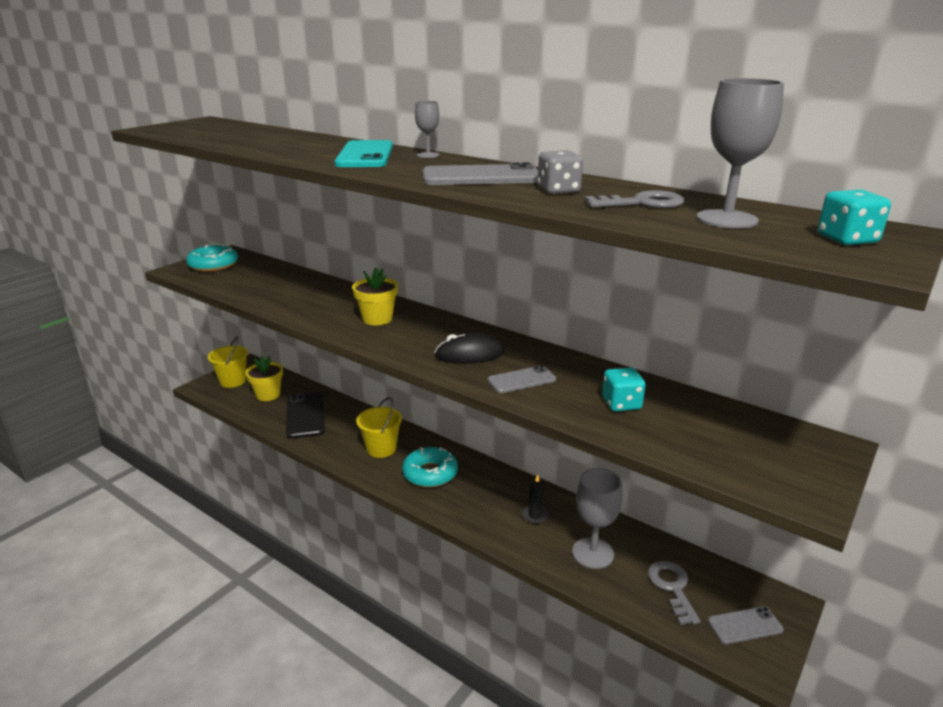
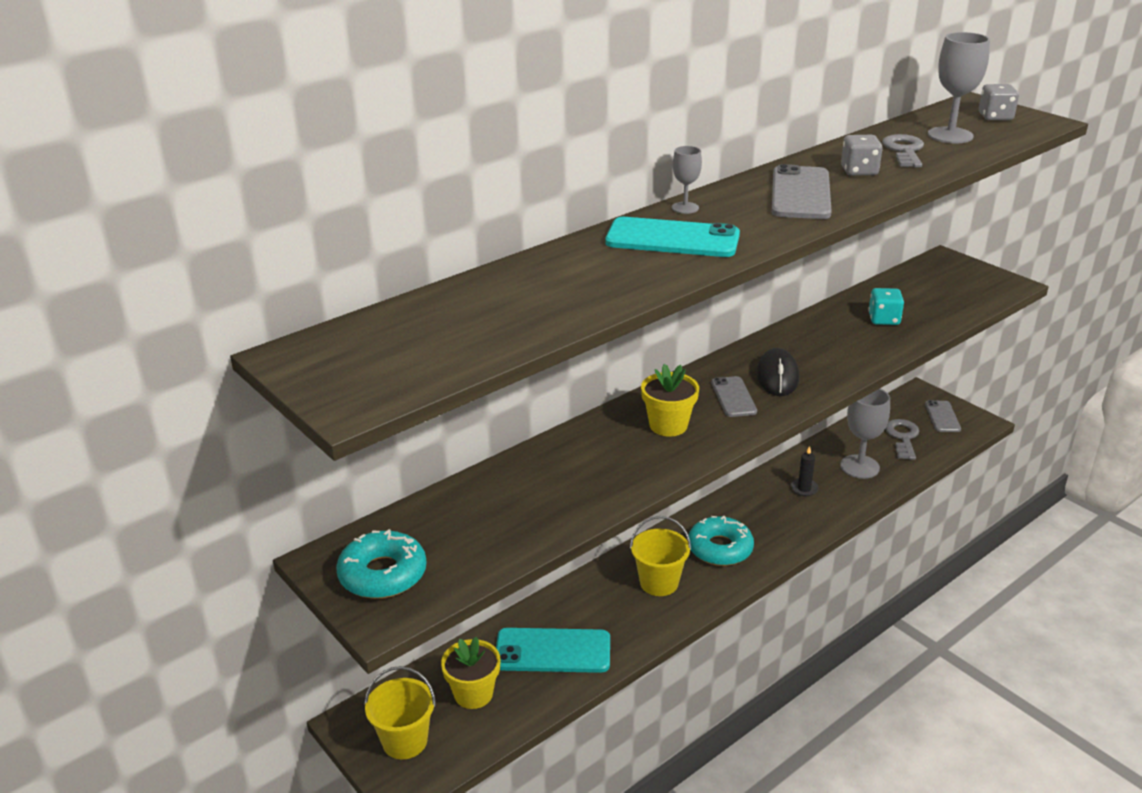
camera: 75 degrees left, 5 degrees up
black phone [286,392,325,439] -> turquoise phone [496,628,610,673]
grey phone [487,365,556,393] -> grey phone moved to [711,376,757,417]
grey key [648,560,701,625] -> grey key turned 90 degrees clockwise [885,419,919,460]
turquoise dice [818,189,891,245] -> grey dice [979,84,1019,120]

